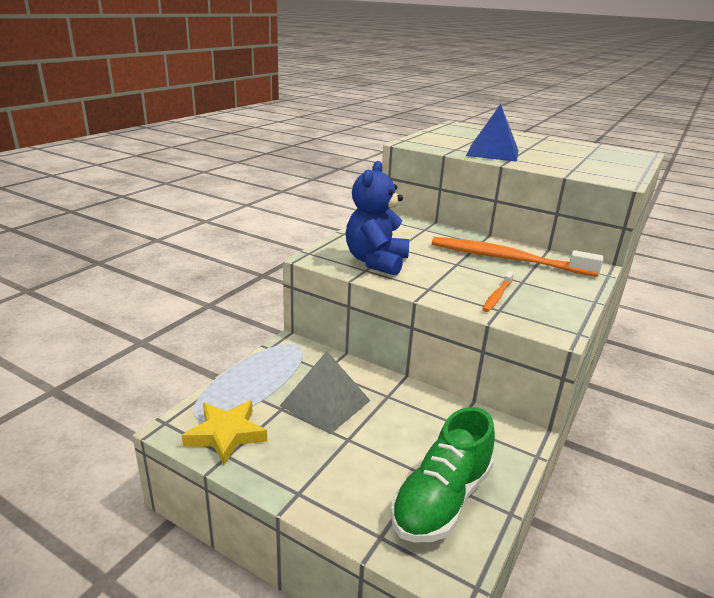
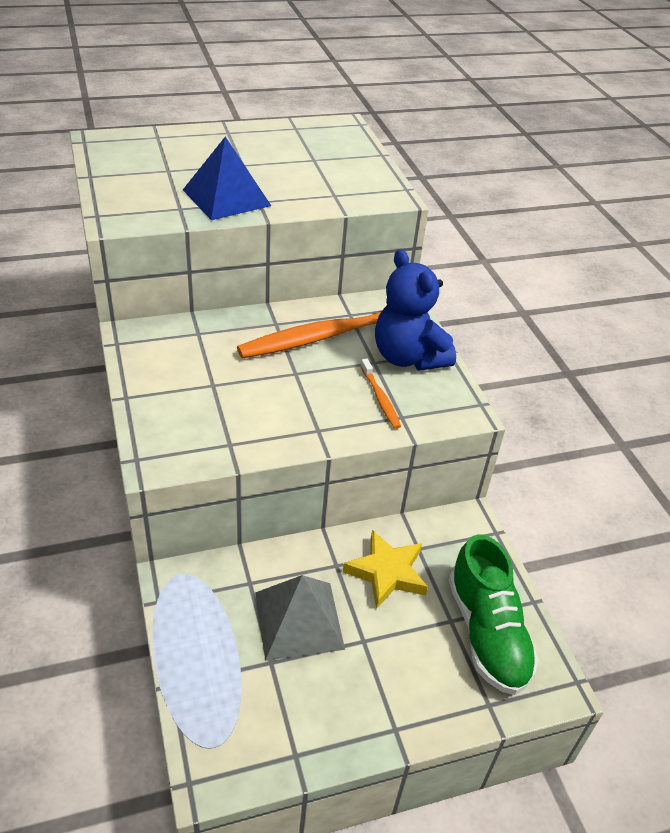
camera: 50 degrees left, 15 degrees up
yellow star [182,400,267,465] -> yellow star moved to [343,530,428,609]
blue teddy bear [346,161,409,276] -> blue teddy bear moved to [375,249,456,371]

